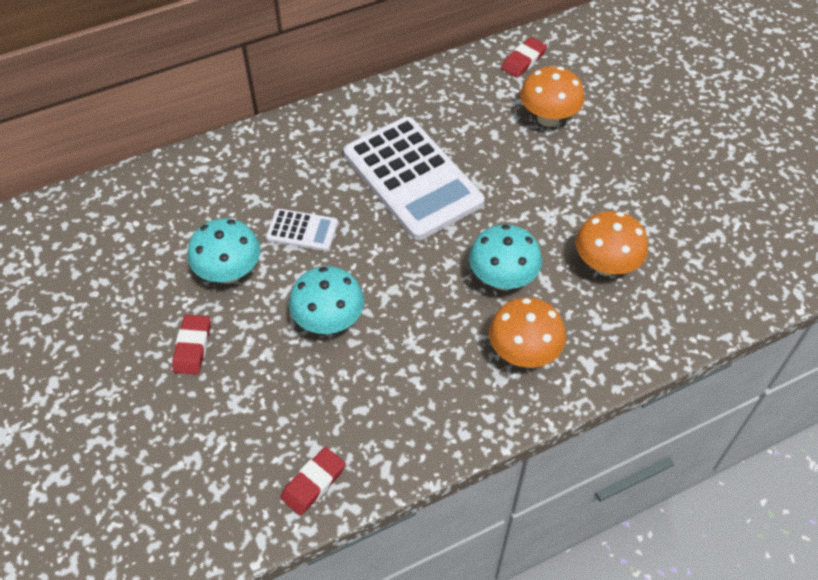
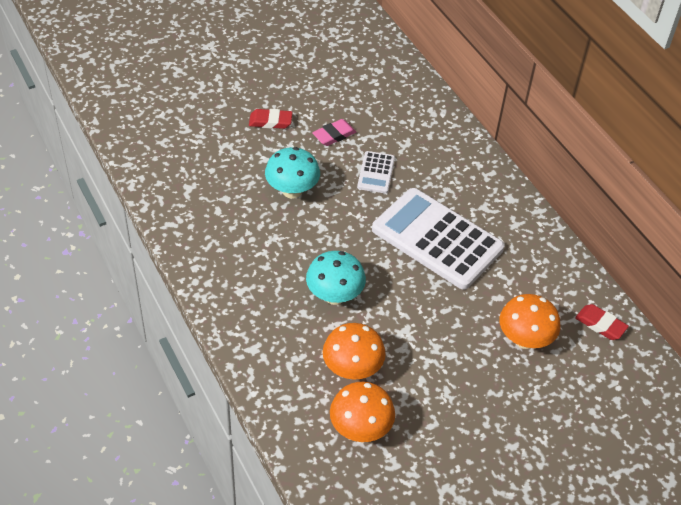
camera: 85 degrees right, 5 degrees down
turquoise mushroom [187,218,261,284] -> pink eraser [312,119,356,146]
red eraser [281,447,345,516] -> none
white calculator [344,117,485,240] -> white calculator turned 75 degrees clockwise [372,188,504,289]
orange mushroom [489,297,566,368] -> orange mushroom moved to [330,382,395,442]

